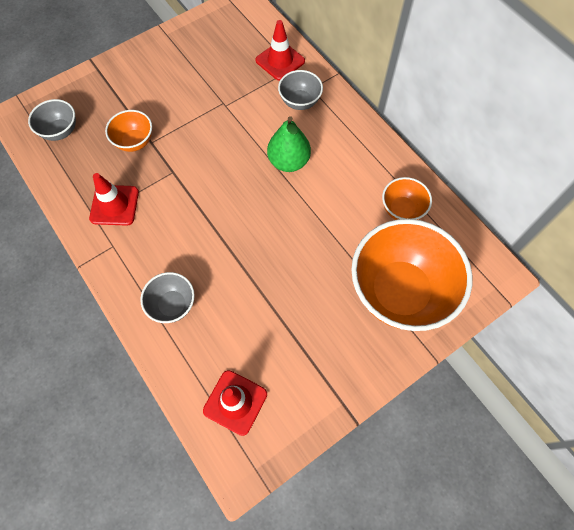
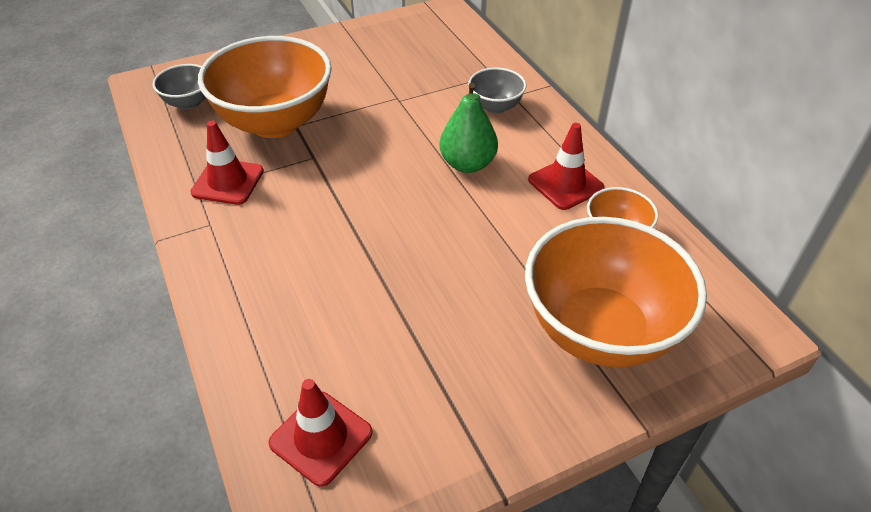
camera: 10 degrees right, 20 degrees down
orange bowl [105,110,152,152] -> orange bowl [198,36,332,138], size x2.14
grey bowl [140,272,195,323] -> none
red traffic cone [255,20,305,81] -> red traffic cone moved to [528,123,605,210]

